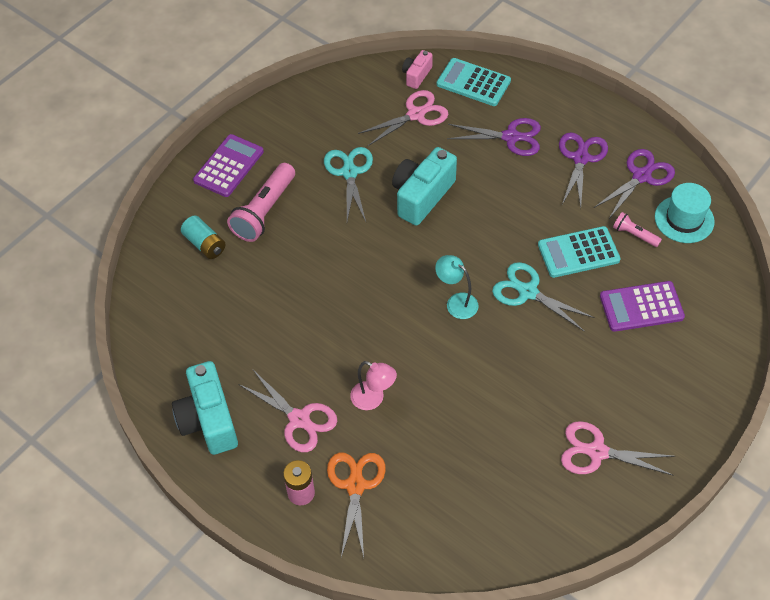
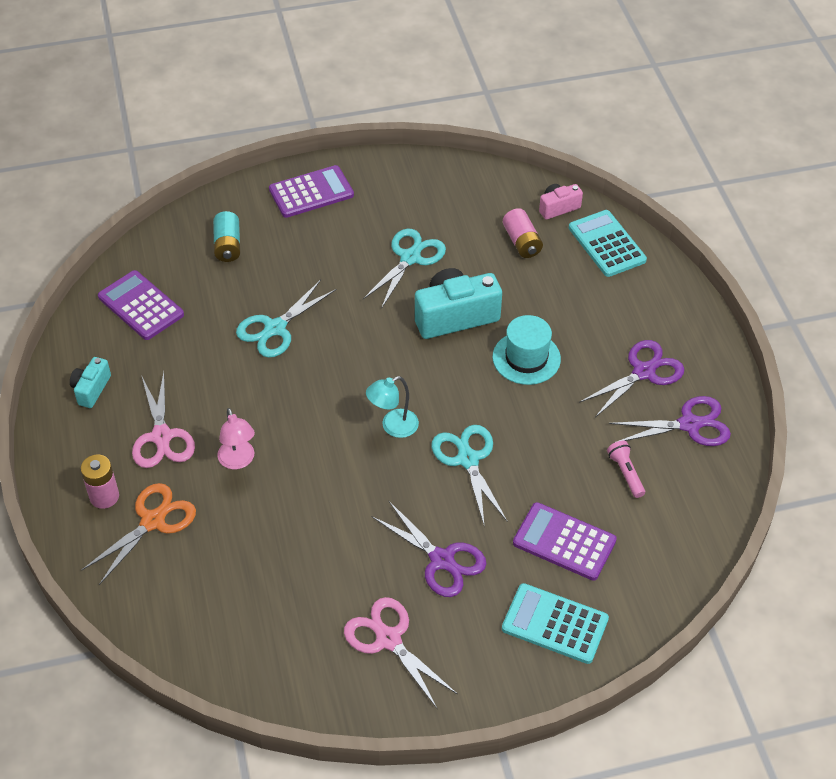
camera: 35 degrees right, 5 degrees down
turquoise camera [172,361,238,455] -> turquoise camera [70,357,111,408], size x0.53
pink flashlight [227,163,295,242] -> none
pink scissors [358,90,448,146] -> pink battery [503,208,543,258]
turquoise lamp [435,255,478,319] -> turquoise lamp turned 105 degrees counterclockwise [366,376,419,438]
purple scissors [447,118,541,156] -> purple scissors moved to [372,500,486,597]
turquoise calculator [538,226,621,278] -> turquoise calculator moved to [502,583,609,664]
turquoise hat [655,183,715,243] -> turquoise hat moved to [492,315,561,385]
none -> purple calculator [98,270,184,340]
none -> turquoise scissors [236,280,336,358]

